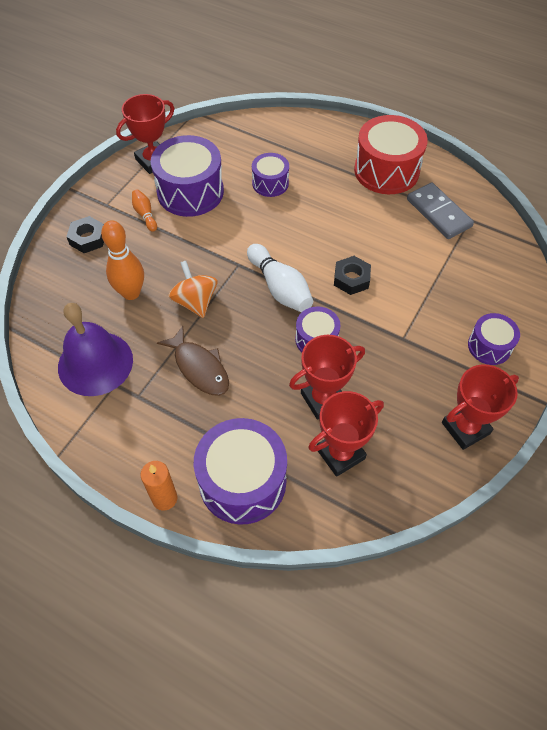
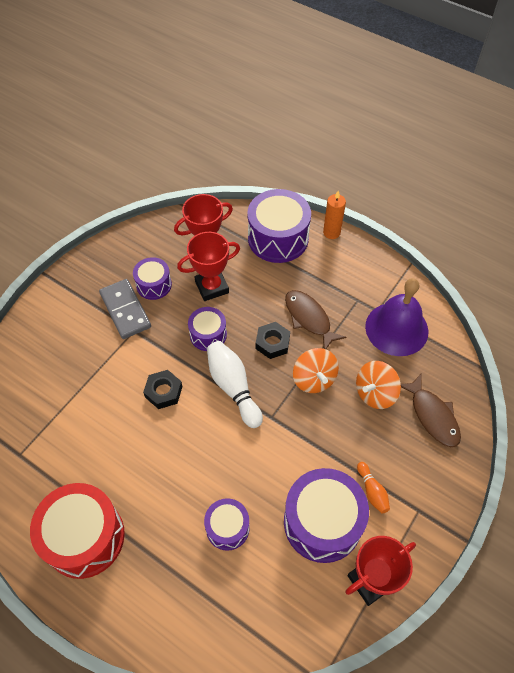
camera: 175 degrees left, 0 degrees up
black nut [67,216,104,253] -> black nut moved to [256,322,290,359]
orange bowling pin [101,220,144,300] -> orange spinning top [356,361,401,409]
grey domino [407,182,474,239] -> grey domino moved to [99,279,151,339]
red trophy [442,365,519,450] -> none
purple drum [468,313,520,365] -> purple drum moved to [133,257,172,300]
none -> brown fish [401,374,461,447]

